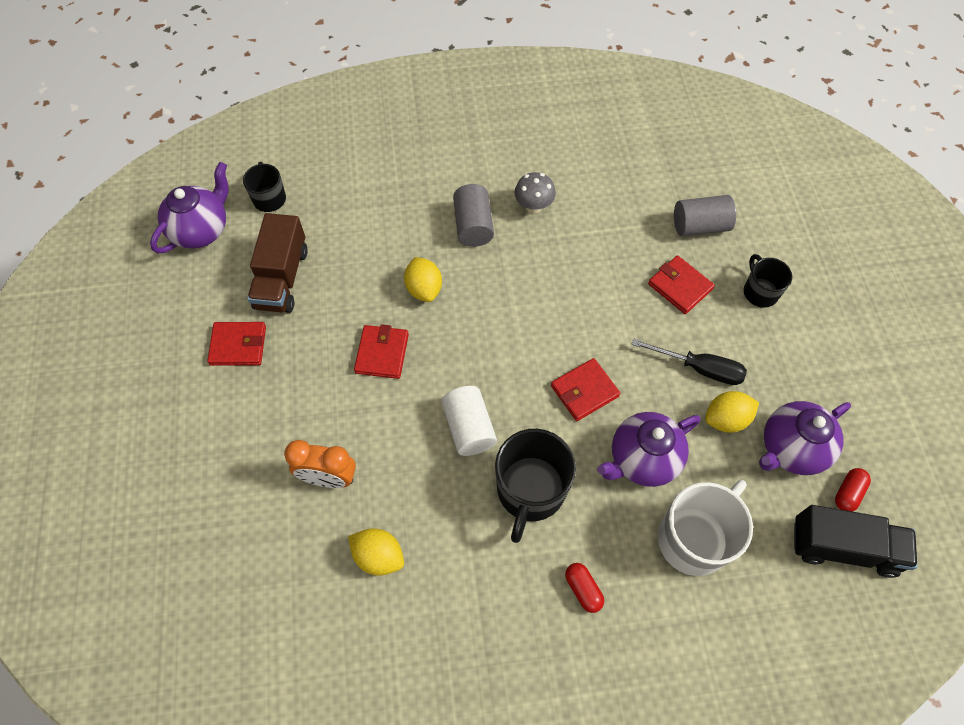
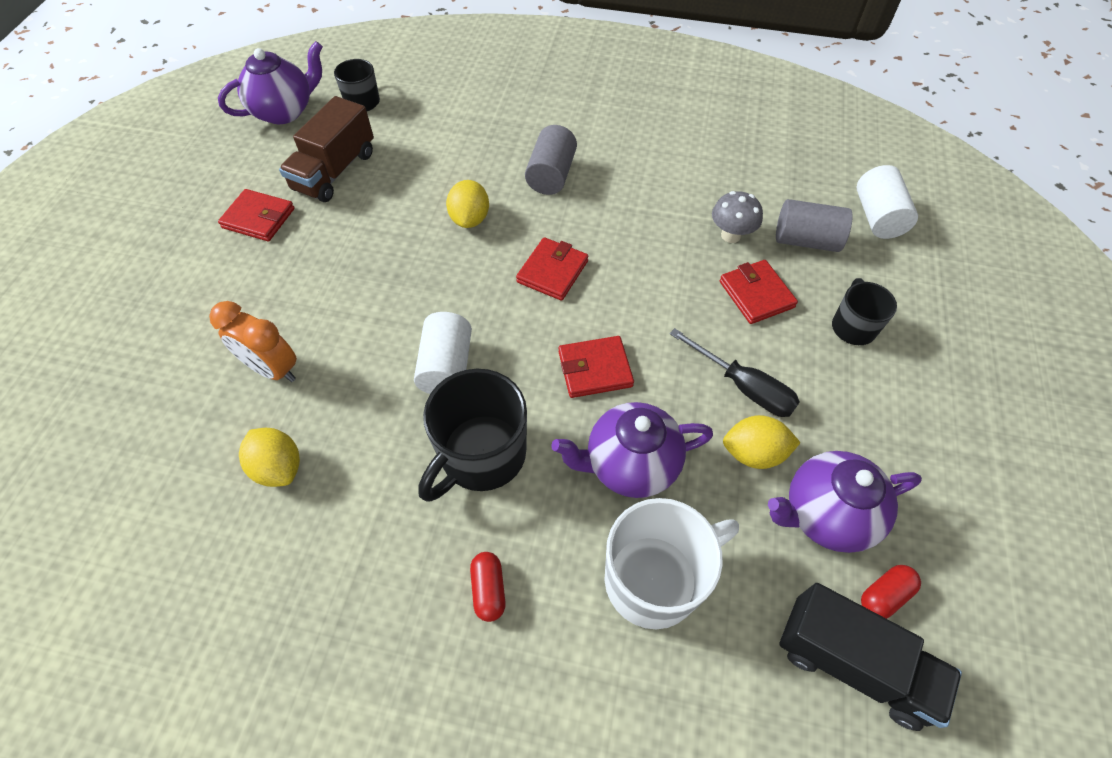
camera: 20 degrees right, 5 degrees down
red wallet [354,324,409,379] -> red wallet moved to [516,237,588,301]
grey mushroom [514,172,556,214] -> grey mushroom moved to [712,191,763,243]
none -> white cylinder [856,165,918,239]

